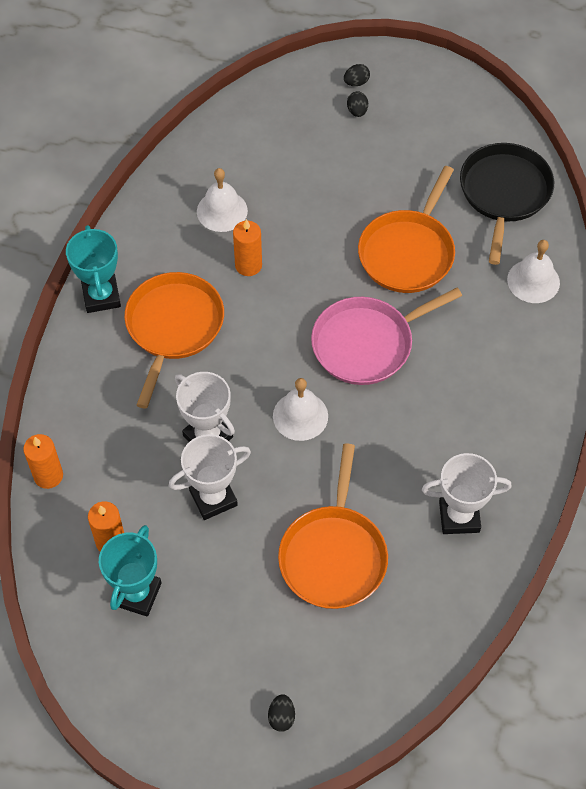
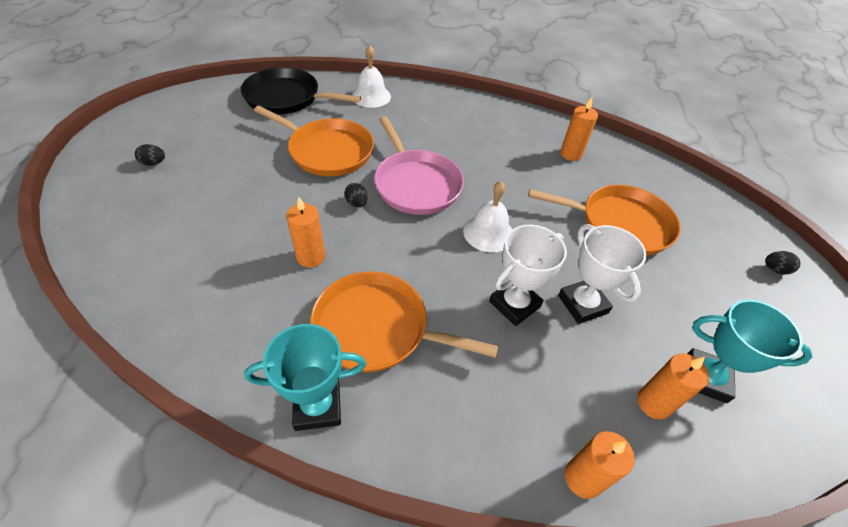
camera: 90 degrees left, 10 degrees down
white bell [197,168,248,232] -> none
black egg [344,64,370,86] -> black egg moved to [344,183,368,207]
white trophy [422,453,512,534] -> orange candle [560,97,598,161]

